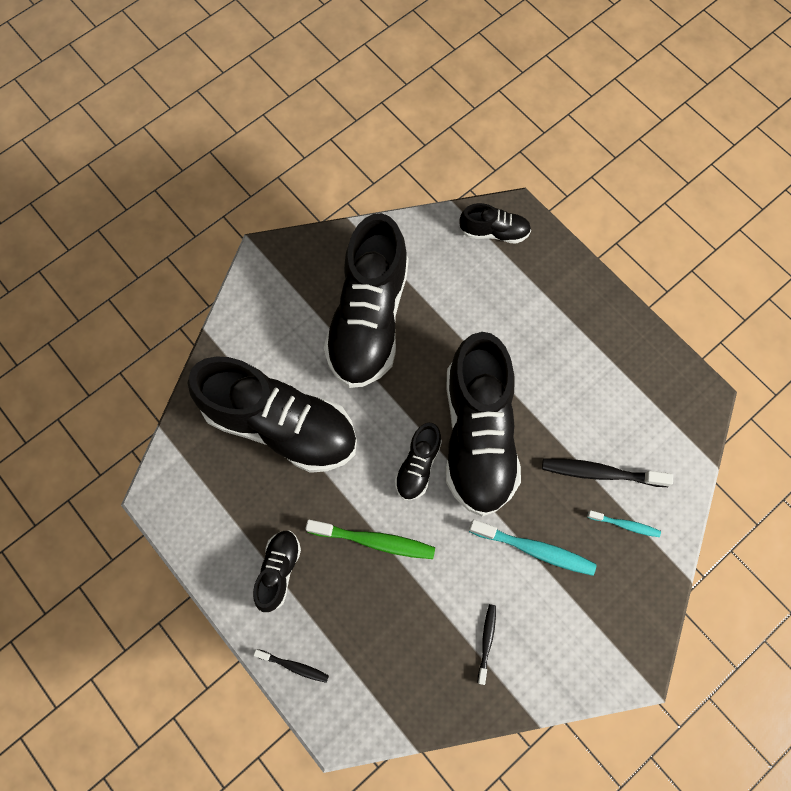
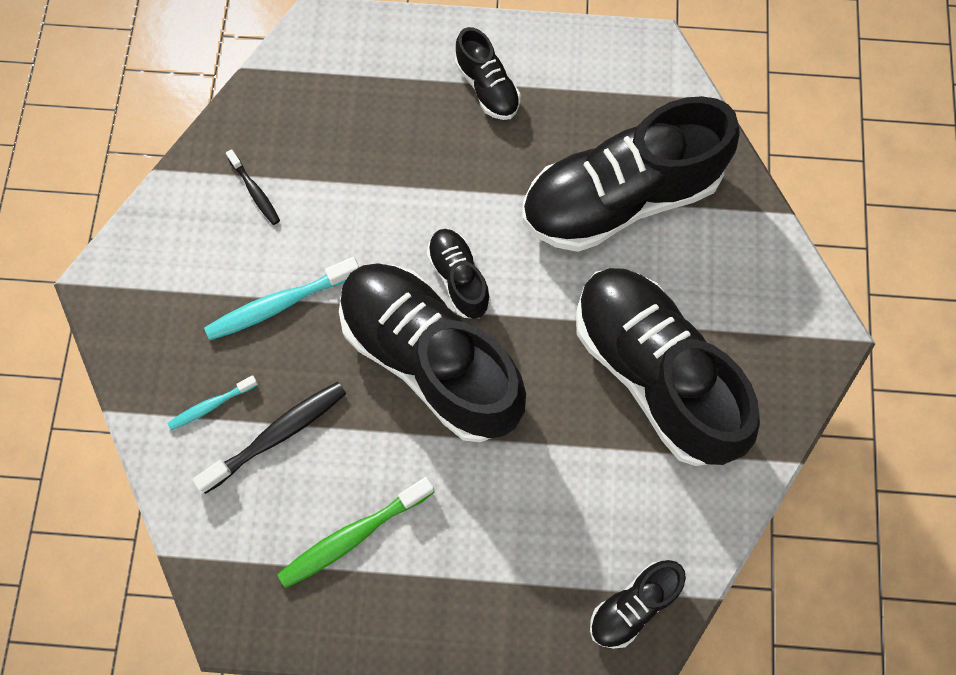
camera: 135 degrees right, 0 degrees up
black toothbrush [254,649,329,683] -> none
green toothbrush [305,519,435,559] -> green toothbrush moved to [277,477,435,588]

